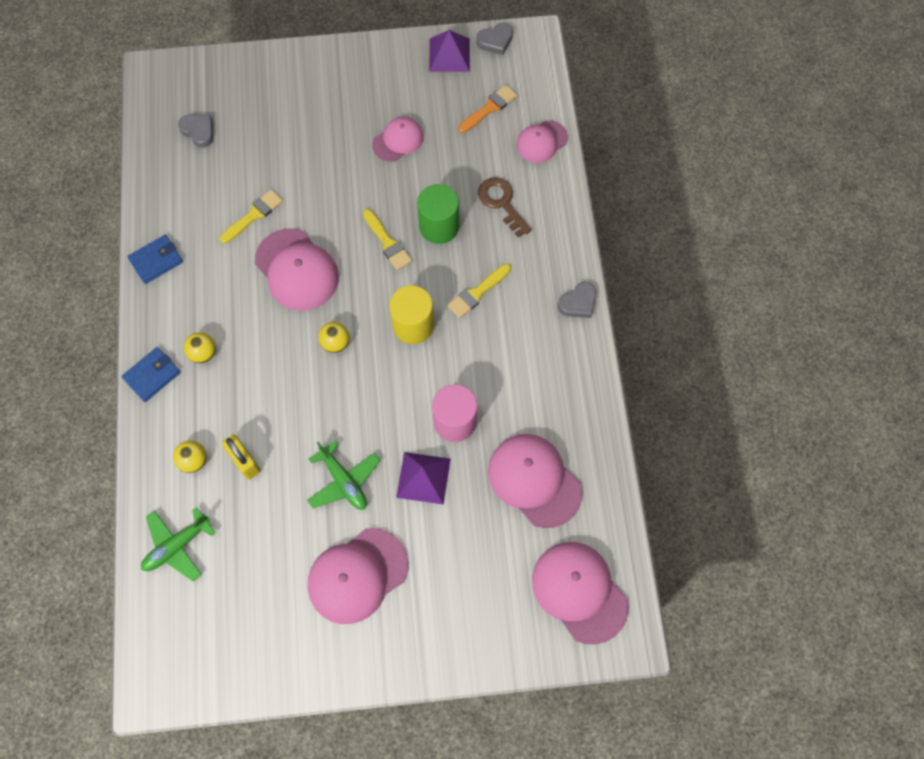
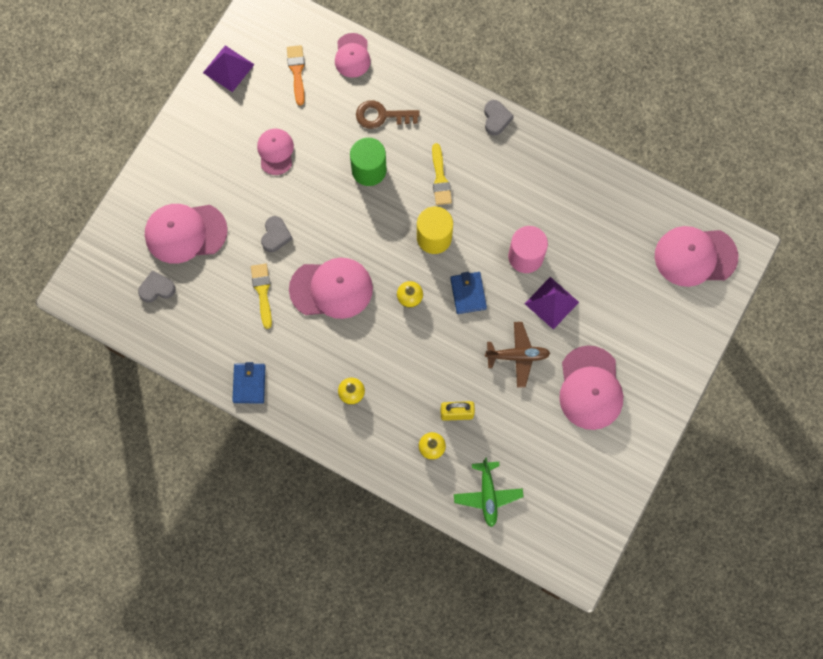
camera: 55 degrees left, 5 degrees up
blue wallet [122,347,180,402] -> blue wallet moved to [450,272,487,314]
green plane [307,440,380,510] -> brown plane [485,322,550,388]
yellow brush [363,209,412,270] -> none
grey heart [476,23,513,55] -> grey heart moved to [261,216,293,252]
pink cap [488,434,583,528] -> pink cap moved to [145,204,228,264]

